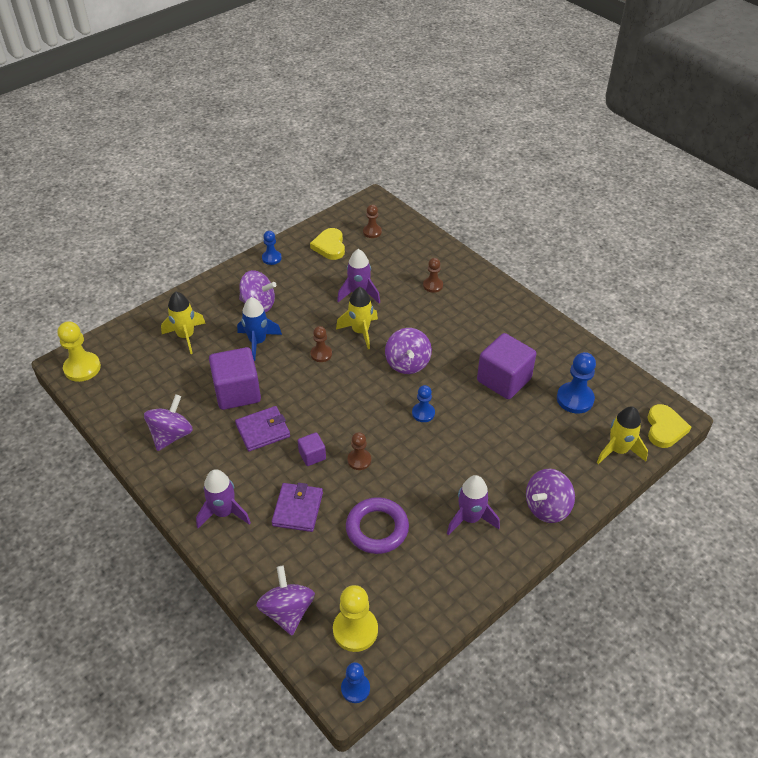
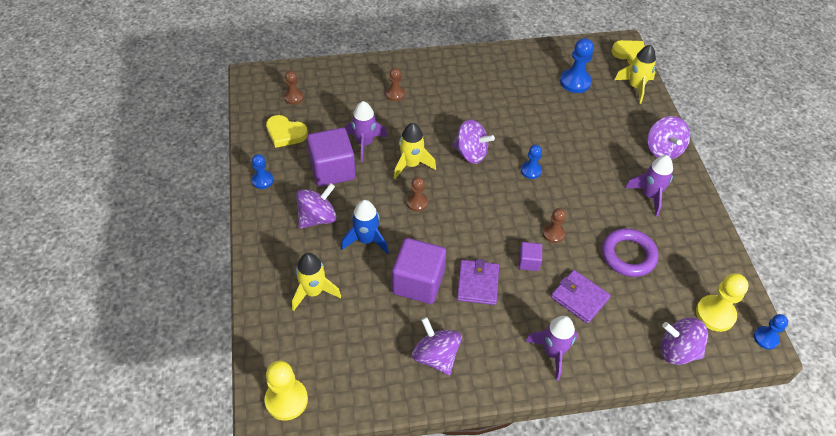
camera: 60 degrees left, 5 degrees up
purple cube [477,333,536,399] -> purple cube moved to [307,127,356,187]

